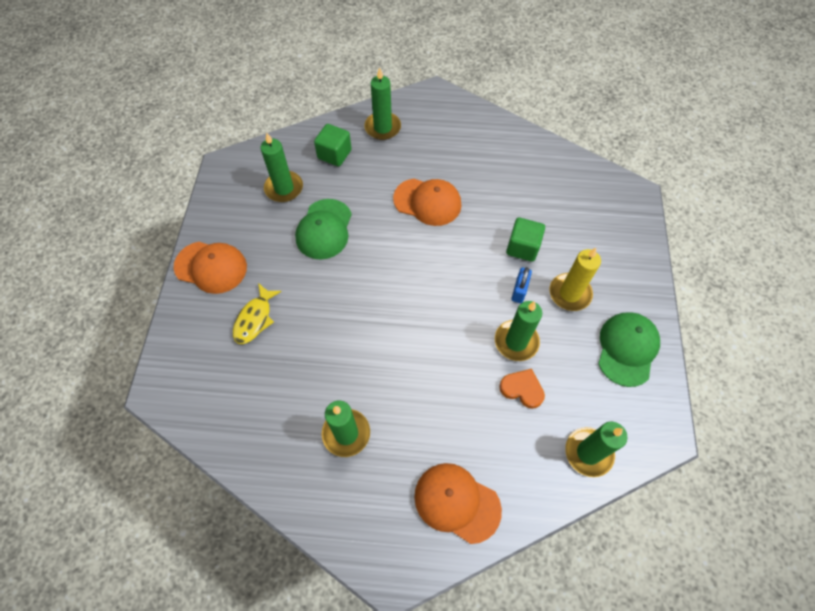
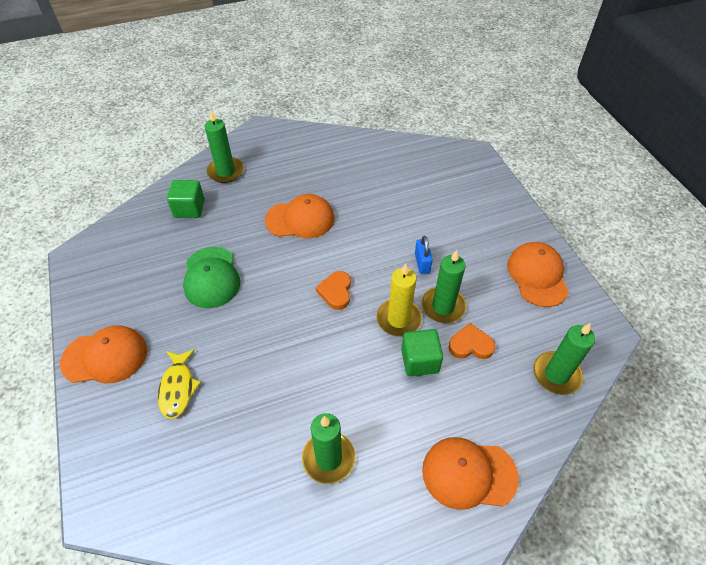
camera: 25 degrees left, 10 degrees down
green candle [260,132,303,202] -> none
green cube [506,218,545,262] -> green cube moved to [401,329,443,376]
yellow candle [549,248,601,311] -> yellow candle moved to [376,264,422,337]
green cap [598,312,660,387] -> orange cap [507,242,569,307]
none -> orange heart [316,271,351,310]

